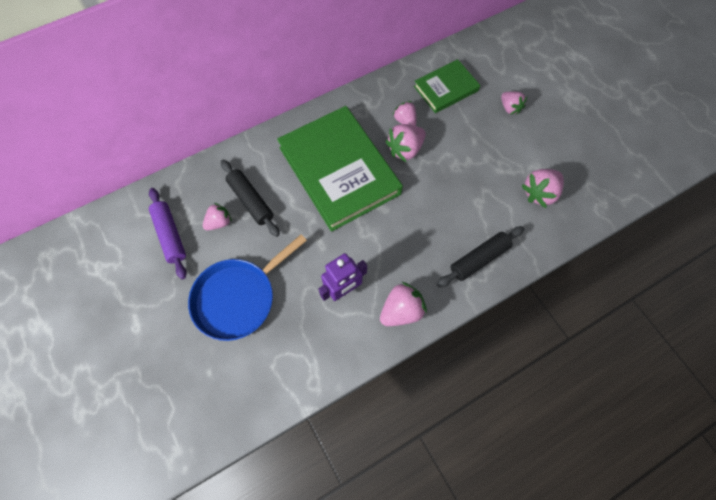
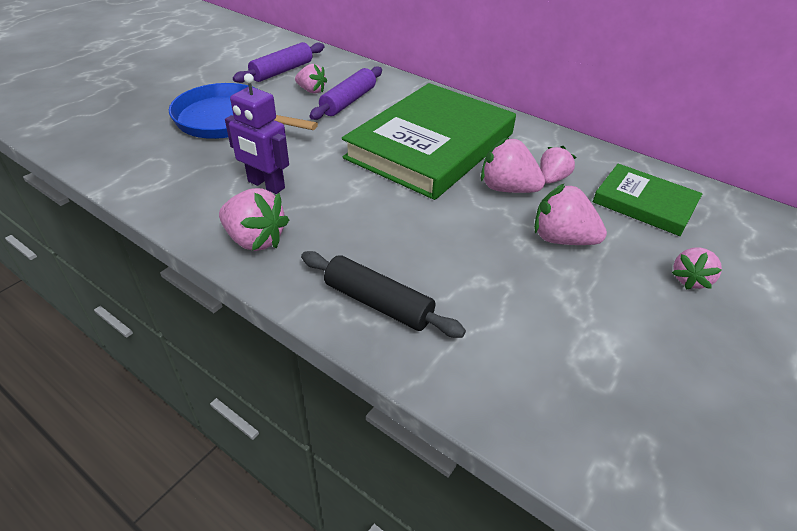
camera: 65 degrees right, 25 degrees down
black rolling pin [221,159,280,237] -> purple rolling pin [310,66,382,120]
pink strawberry [521,169,564,208] -> pink strawberry moved to [534,183,607,245]

